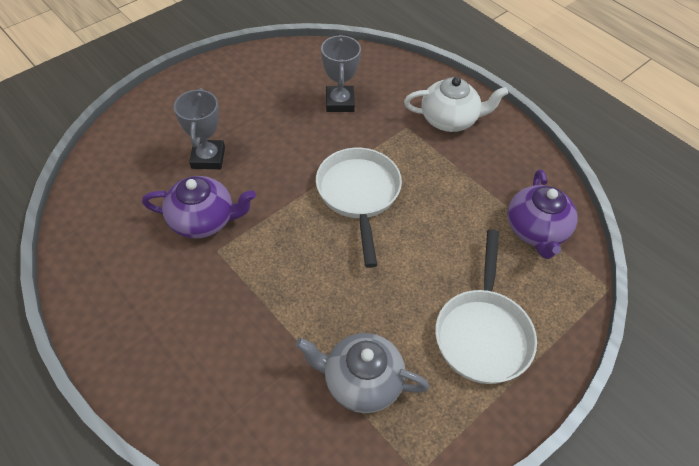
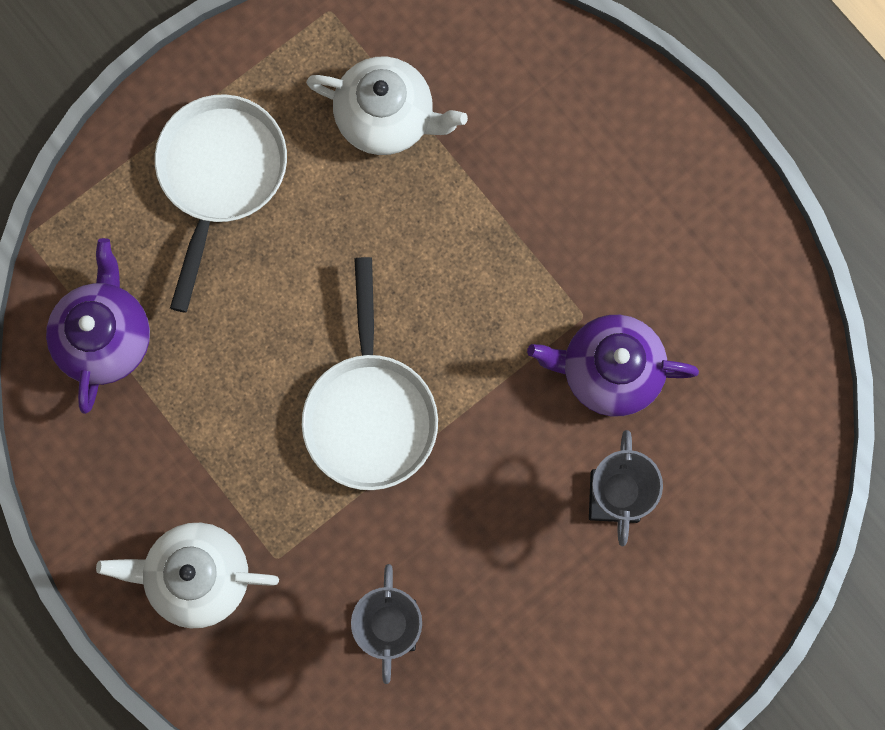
camera: 175 degrees left, 25 degrees up
grey teapot [296,333,429,413] -> white teapot [306,56,468,155]

